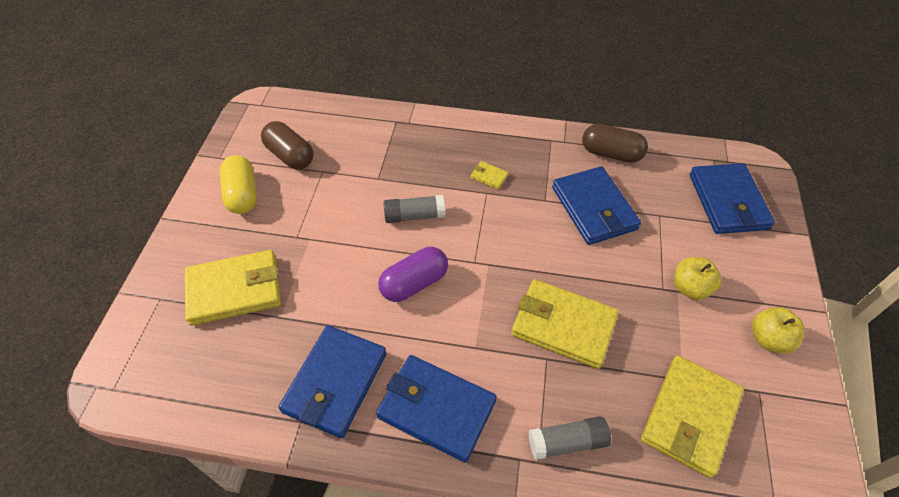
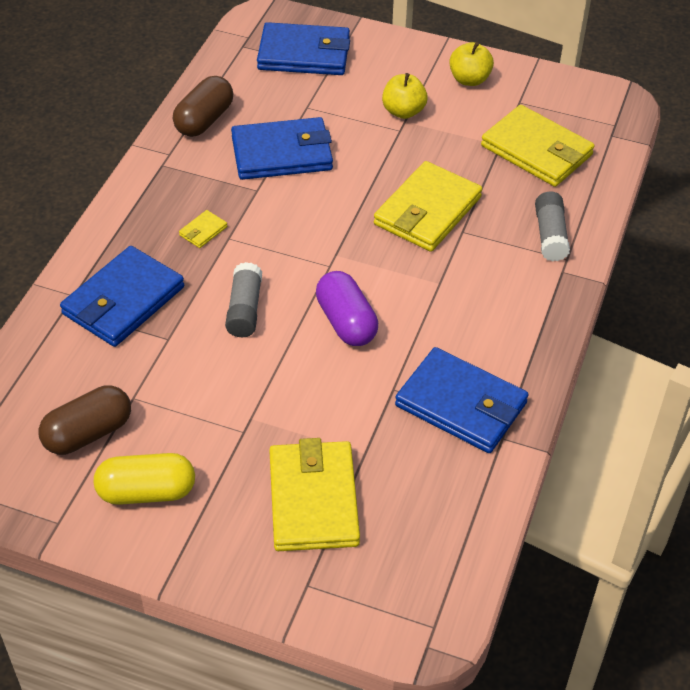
camera: 80 degrees left, 5 degrees down
blue wallet [376,355,497,462] -> blue wallet moved to [60,246,184,347]

